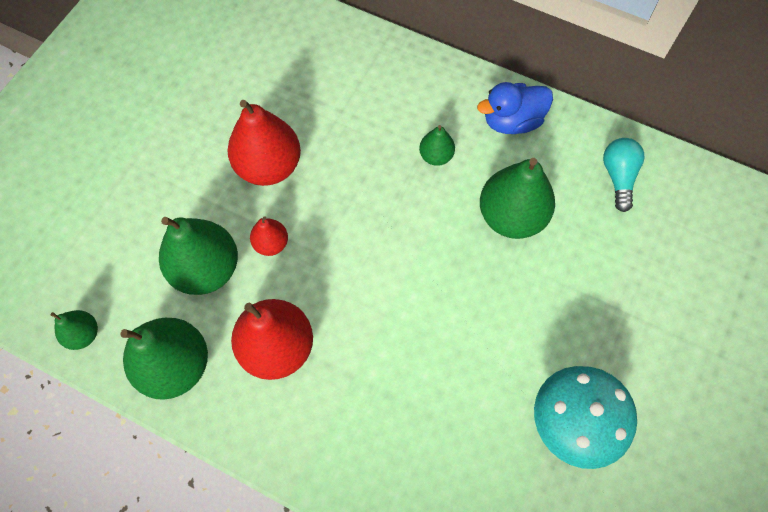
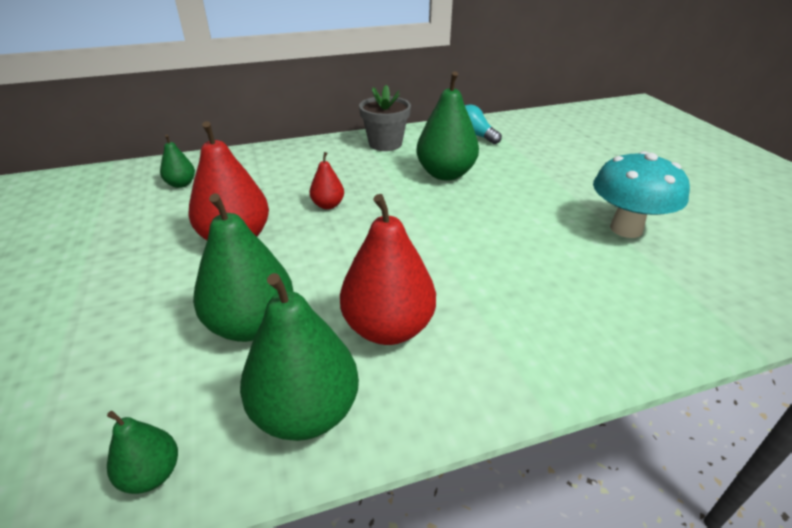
camera: 45 degrees left, 30 degrees down
red pear [250,216,288,256] -> red pear moved to [310,152,344,209]
green pear [419,125,455,166] -> green pear moved to [160,135,195,188]
blue duck [477,82,553,134] -> grey flower pot [359,85,411,151]

